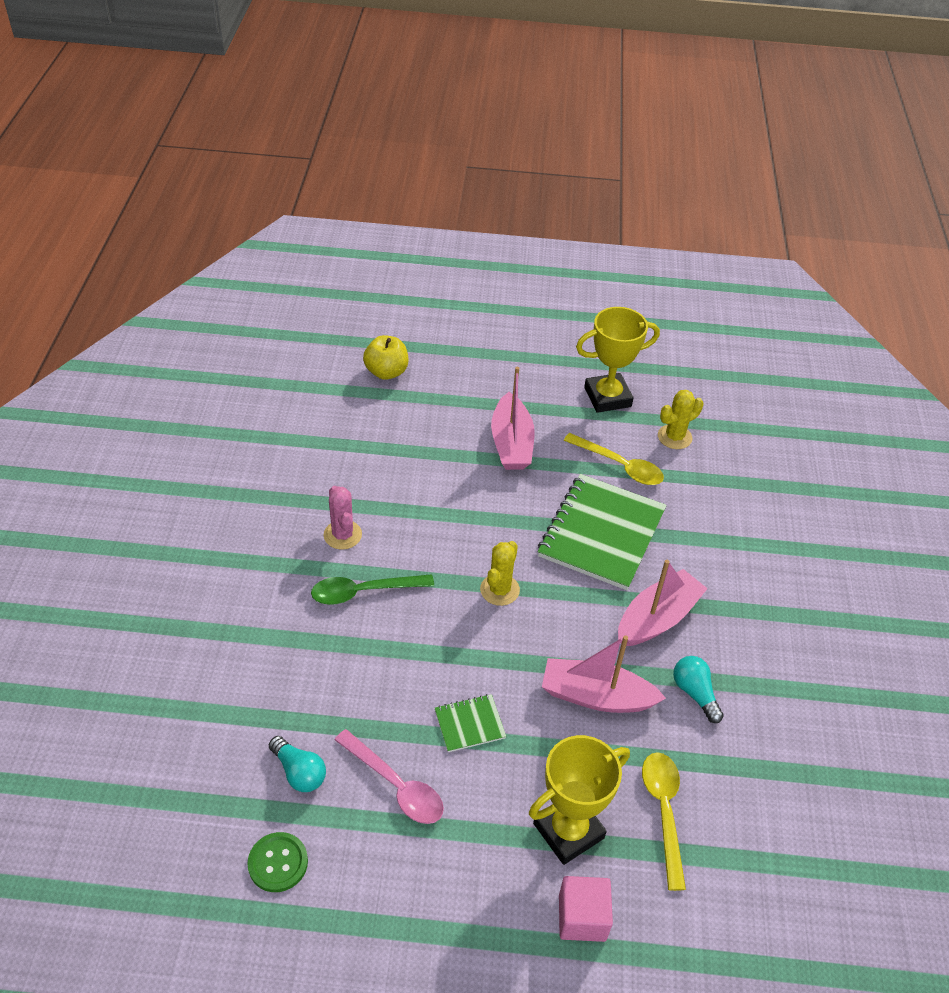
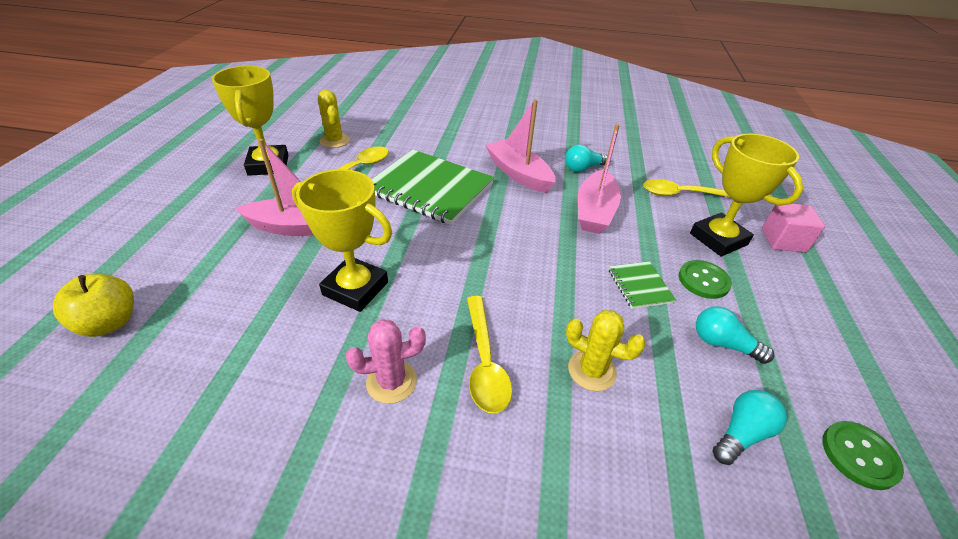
camera: 85 degrees left, 5 degrees down
green spoon [311,574,434,605] -> yellow spoon [467,296,512,414]
pink spoon [335,729,444,824] -> turquoise light bulb [696,306,774,364]
yellow cactus [480,541,520,606] -> yellow cactus moved to [566,310,646,391]
none -> yellow trophy [292,169,392,312]
none -> green button [679,260,732,299]

